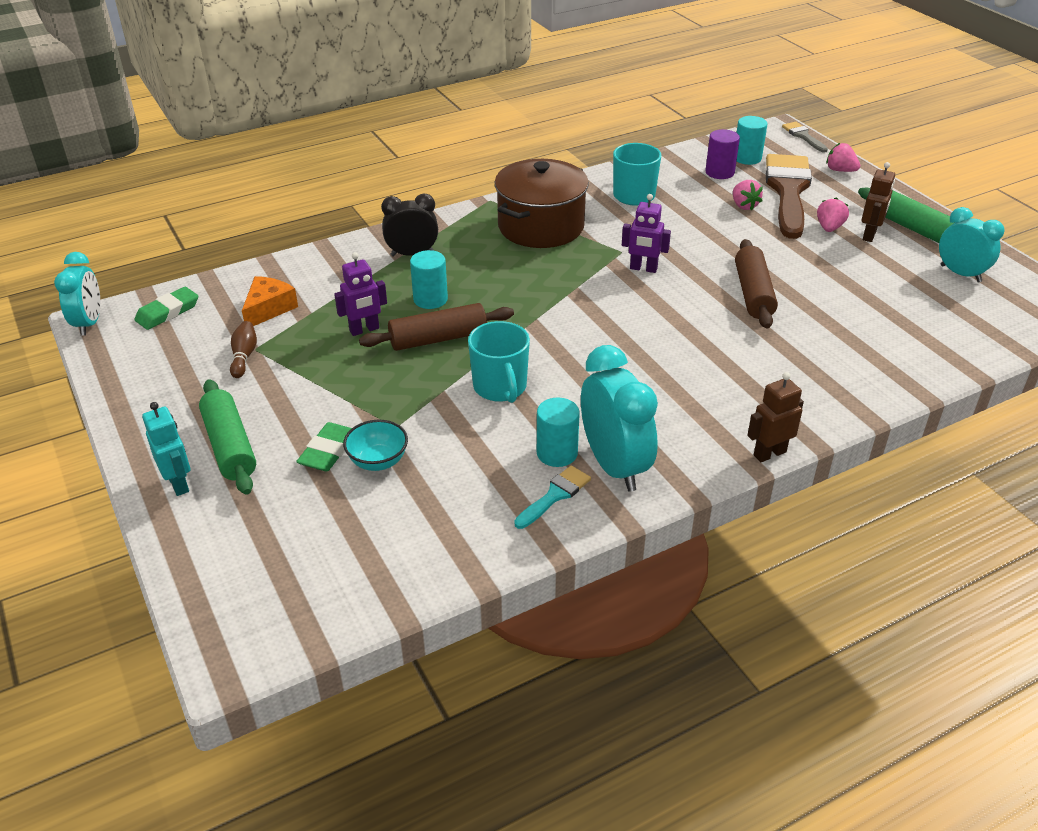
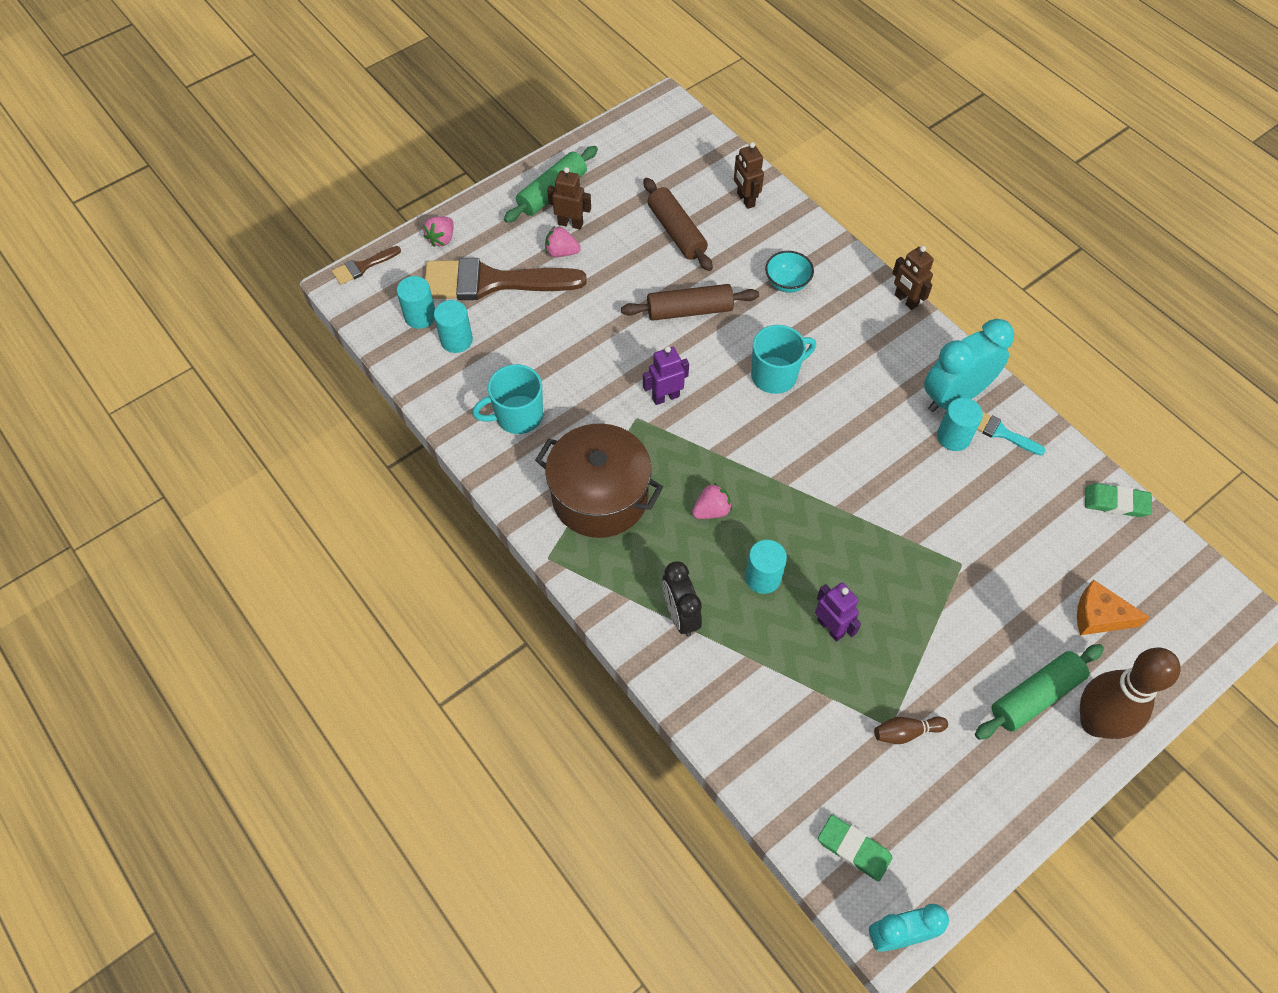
camera: 100 degrees left, 20 degrees up
turquoise robot [142,402,190,496] -> brown bowling pin [1080,648,1181,739]
orange cheese [242,276,298,326] -> orange cheese moved to [1077,580,1150,635]
green eraser [296,422,352,471] -> green eraser moved to [1085,483,1152,517]
turquoise bowl [343,420,408,471] -> turquoise bowl moved to [765,251,814,293]
brown rolling pin [359,303,514,351] -> brown rolling pin moved to [643,178,713,271]
turquoise mug [468,321,530,403] -> turquoise mug moved to [751,325,816,394]
purple robot [622,194,671,273] -> purple robot turned 120 degrees counterclockwise [643,346,689,405]
purple cylinder [705,129,740,179] -> turquoise cylinder [434,300,473,353]
pink strawberry [733,180,763,210] -> pink strawberry moved to [692,483,732,519]
grey brush [782,122,828,153] -> brown brush [332,246,401,285]
turquoise clock [939,207,1005,282] -> none
none -> brown robot [734,142,764,209]

